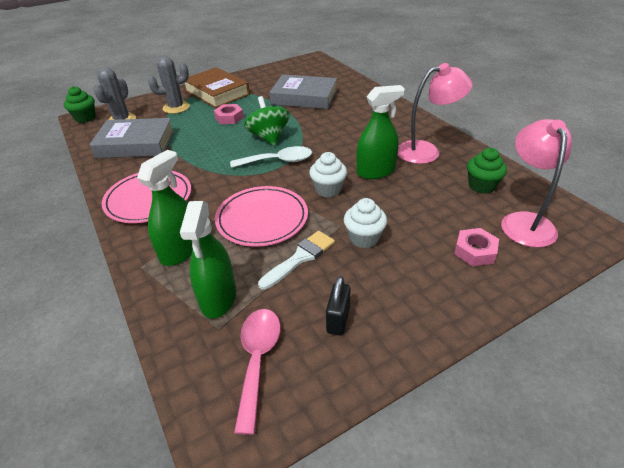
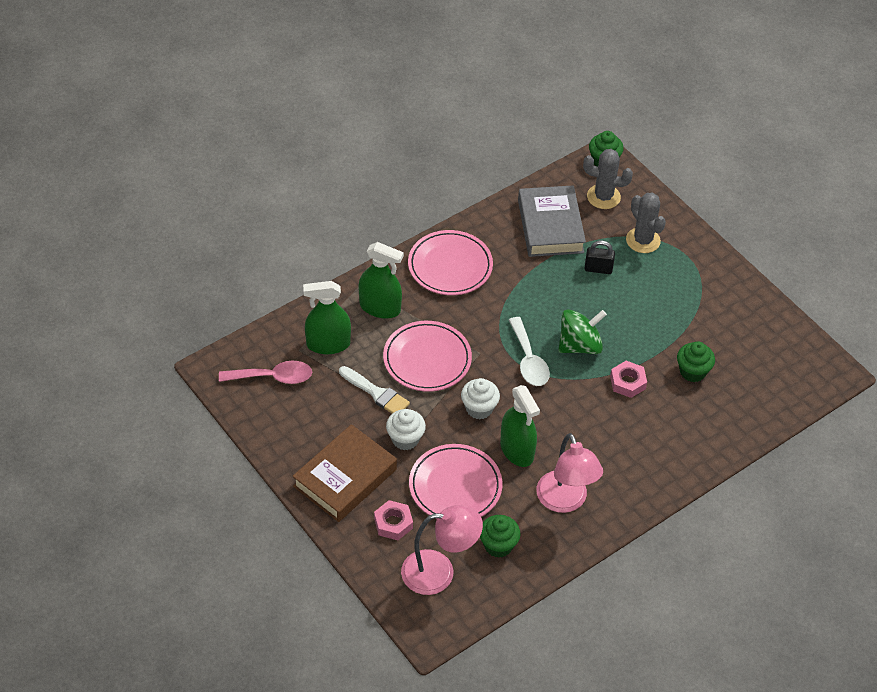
camera: 80 degrees right, 10 degrees up
brown book [185,67,250,108] -> brown book moved to [293,424,397,522]
pink nut [214,104,244,124] -> pink nut moved to [610,361,647,398]
grey book [270,74,337,109] -> green cupcake [677,341,715,382]
black padlock [326,276,351,336] -> black padlock moved to [584,241,615,274]
none -> pink plate [409,444,503,519]

